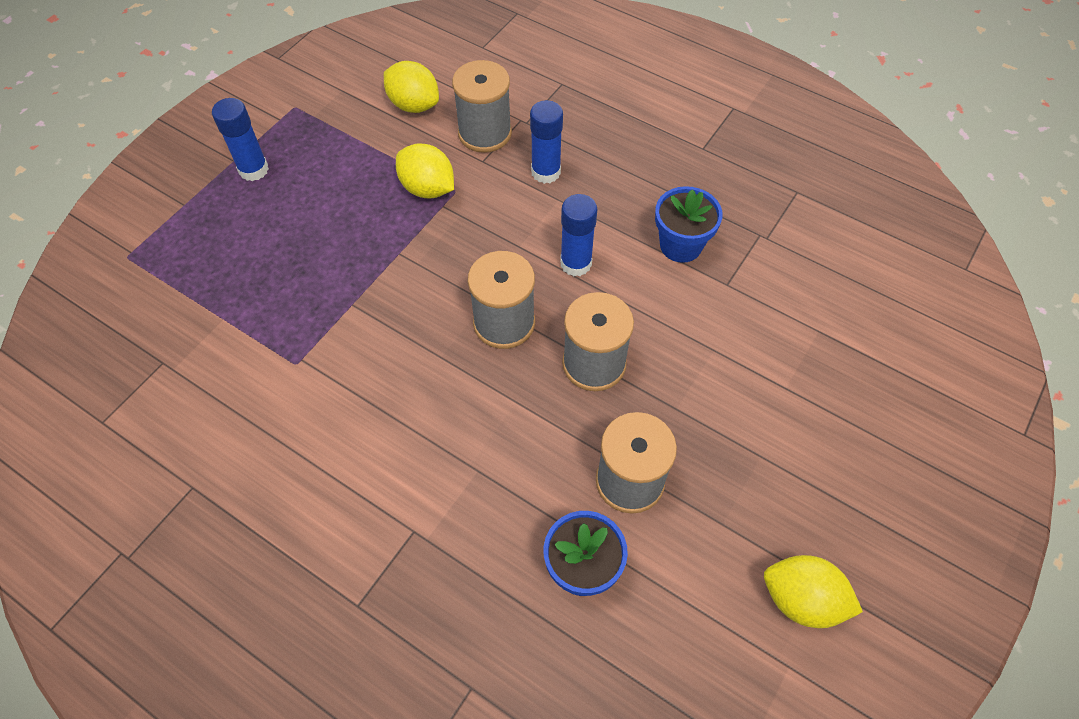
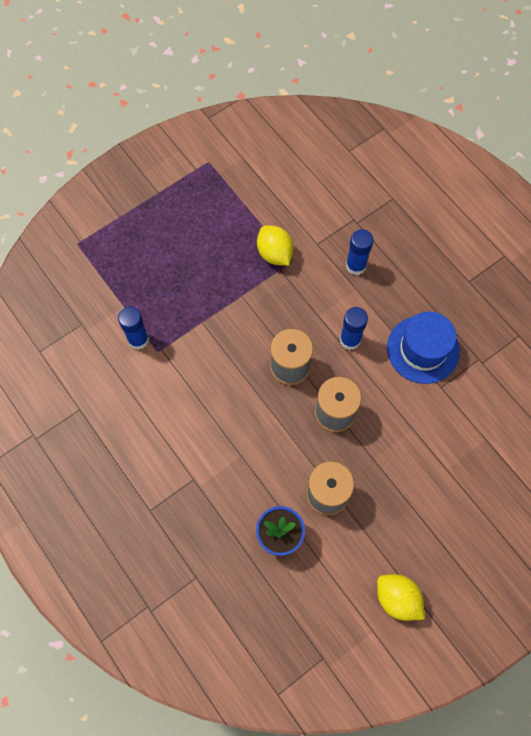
camera: 20 degrees right, 10 degrees up
blue glue stick [212,98,269,181] -> blue glue stick moved to [118,307,149,350]
yellow lemon [384,61,439,113] -> none
grey spool [452,60,512,153] -> none
blue flower pot [655,186,723,263] -> blue hat [387,312,460,384]

